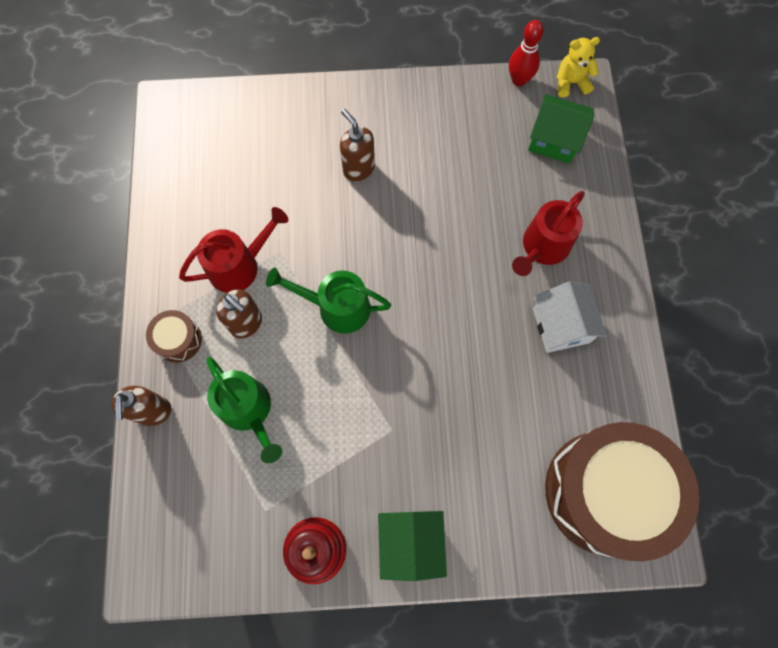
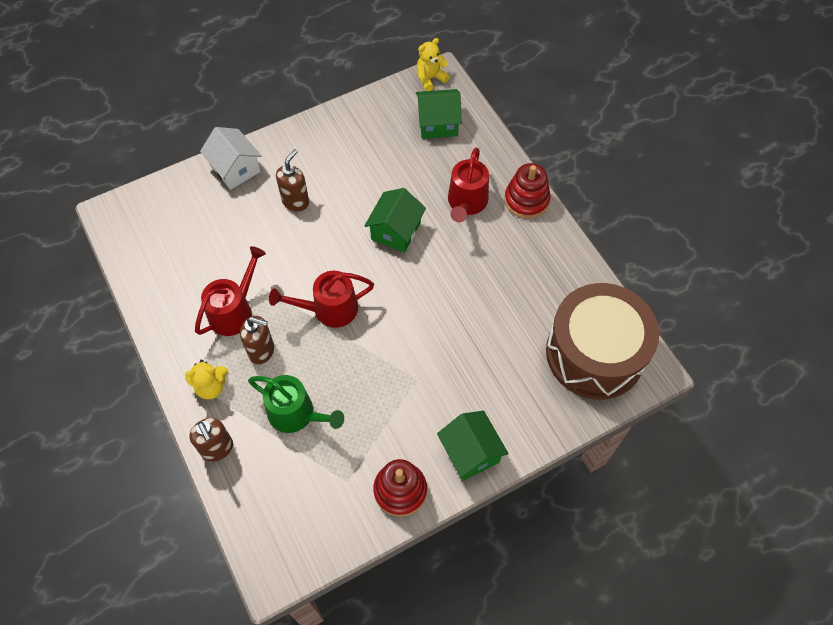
camera: 25 degrees left, 10 degrees down
brown drum [146,310,202,363] -> yellow teddy bear [185,360,228,399]
green watering can [266,268,391,334] -> red watering can [269,271,374,328]
brown soap dispenser [340,109,375,181] -> brown soap dispenser turned 90 degrees clockwise [276,149,309,211]
red bowling pin [509,20,544,86] -> none
white house [533,281,607,353] -> white house moved to [200,127,261,190]
none -> green house [364,188,426,253]
none -> red stacking toy [504,163,550,219]

